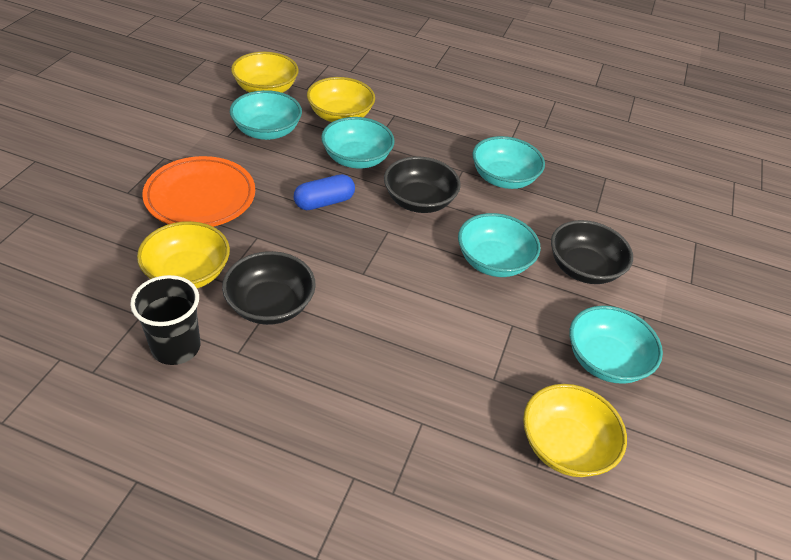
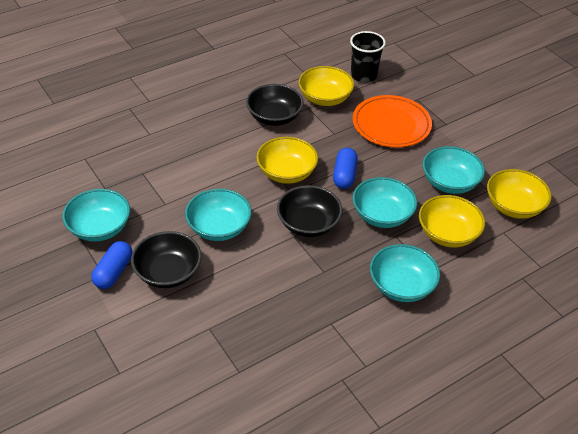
camera: 130 degrees right, 0 degrees up
black cup [130,275,200,365] -> black cup moved to [350,31,386,83]
turquoise bowl [472,136,545,189] -> turquoise bowl moved to [370,244,440,302]
yellow bowl [523,384,627,477] -> yellow bowl moved to [256,137,318,184]
none -> blue capsule [91,241,133,289]

